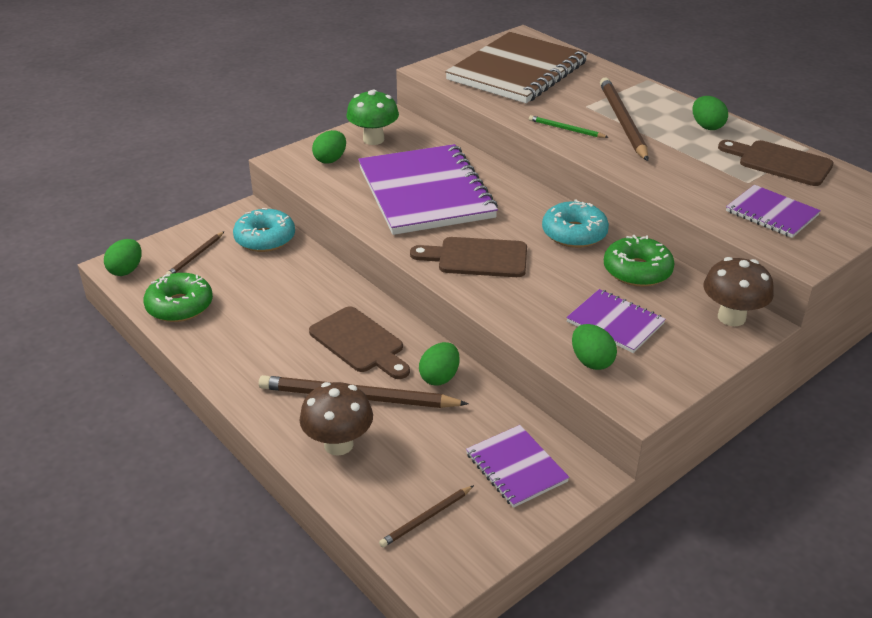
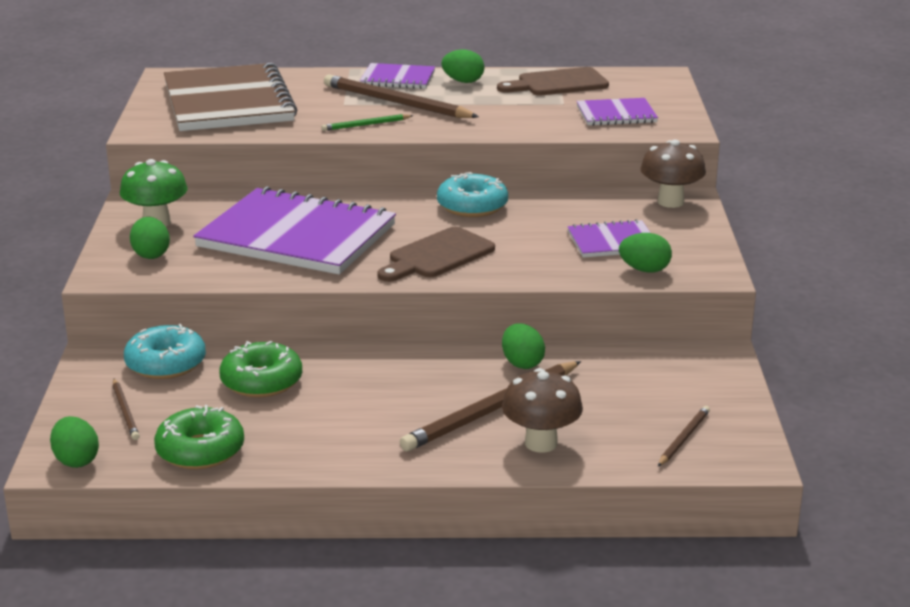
camera: 50 degrees left, 10 degrees down
brown cutting board [309,306,410,379] -> none
brown pencil [379,485,474,548] -> brown pencil turned 150 degrees counterclockwise [658,406,710,466]
purple notebook [466,425,570,508] -> purple notebook moved to [360,63,435,89]
green donut [604,235,675,287] -> green donut moved to [219,341,302,398]

